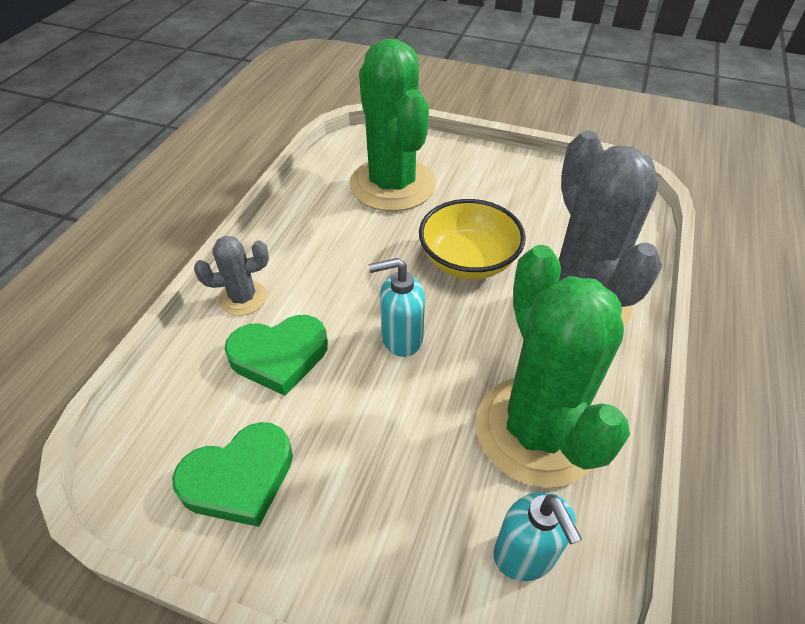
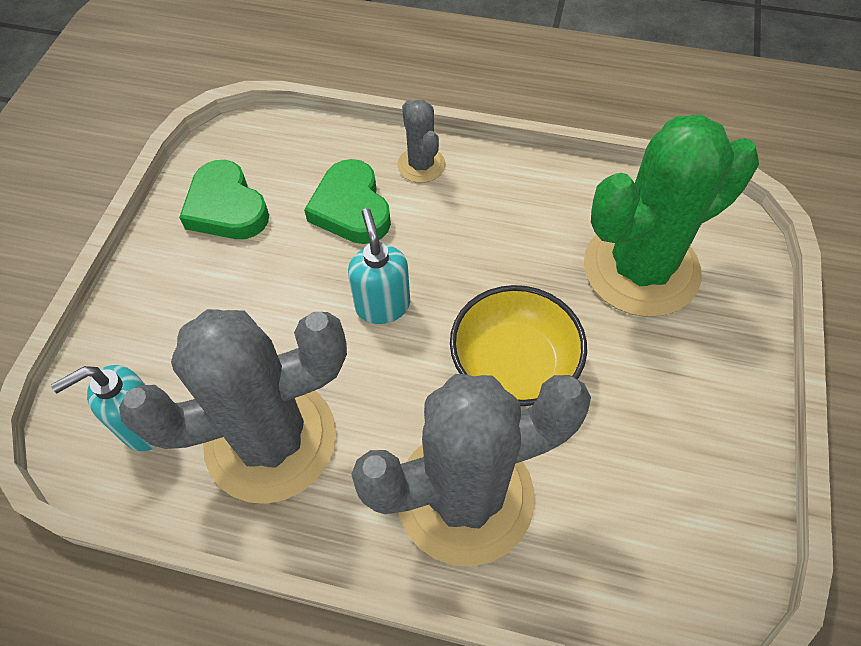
camera: 85 degrees right, 10 degrees up
green cactus [476,245,630,488] -> grey cactus [119,309,347,504]

